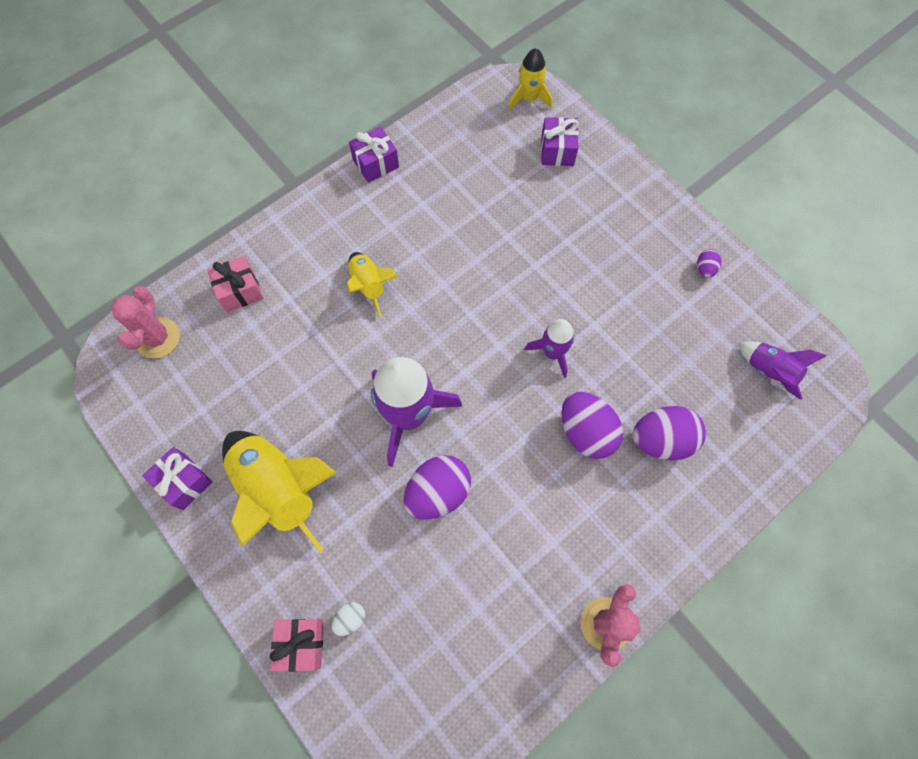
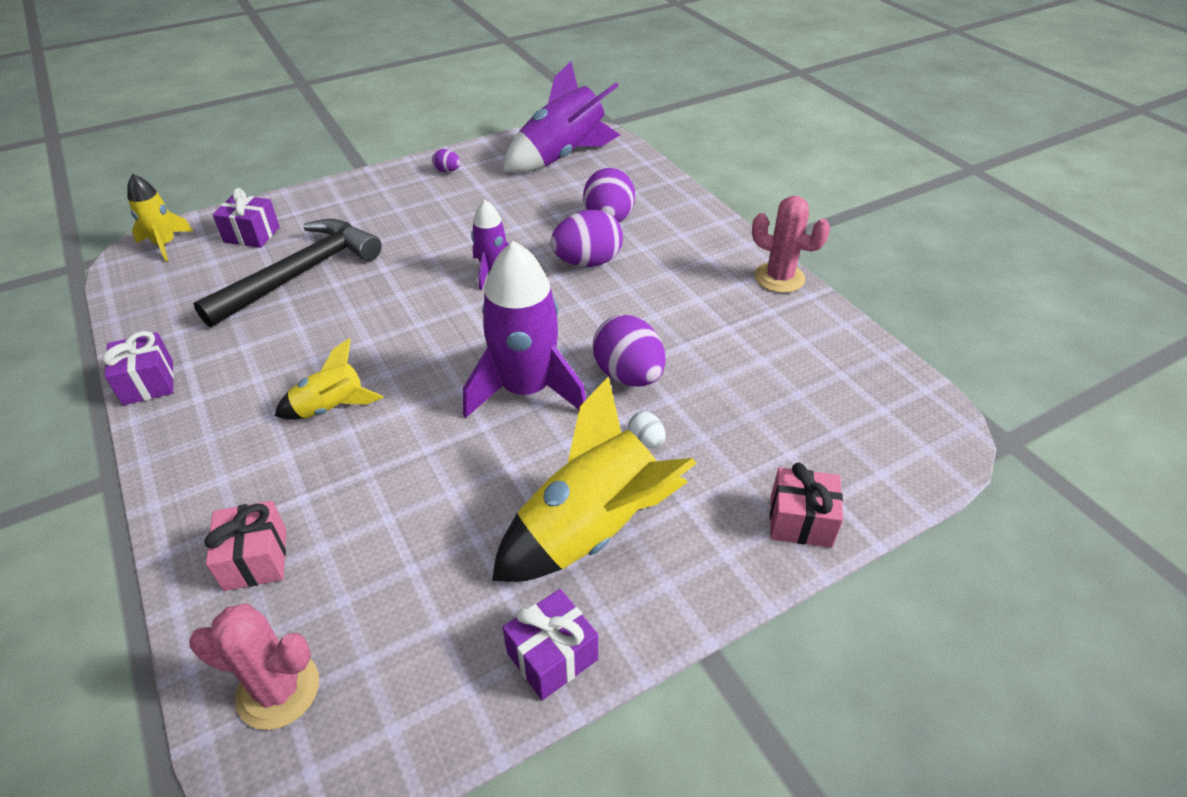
camera: 80 degrees left, 25 degrees down
white egg [332,602,365,636] -> white egg moved to [628,412,666,448]
purple rocket [739,341,827,400] -> purple rocket [503,61,620,173], size x1.84
none -> black hammer [193,219,382,327]

